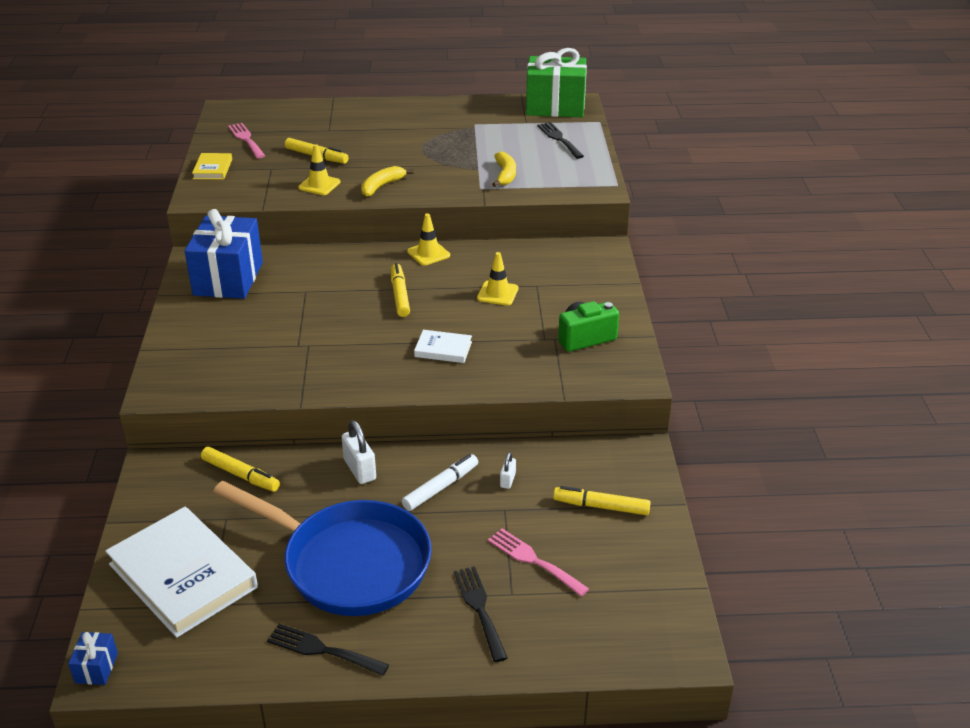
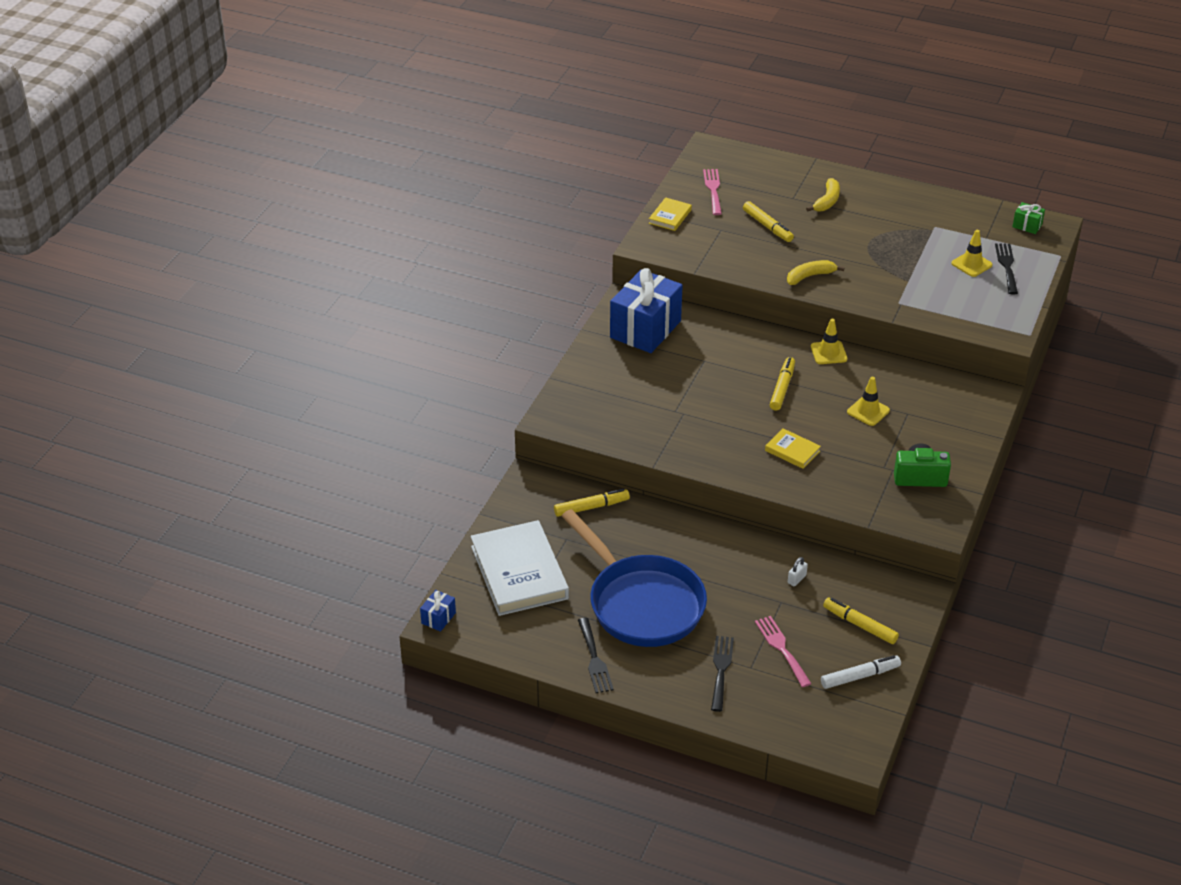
camera: 25 degrees right, 5 degrees up
yellow marker [201,447,280,492] -> yellow marker turned 75 degrees counterclockwise [554,489,630,517]
black fork [267,624,389,676] -> black fork turned 150 degrees counterclockwise [578,618,614,693]
yellow traffic cone [298,144,341,195] -> yellow traffic cone moved to [951,230,993,277]
white padlock [342,420,376,484] -> none
white marker [402,454,478,511] -> white marker moved to [821,655,901,689]
white book [414,330,472,363] -> yellow book [765,428,821,469]
yellow banana [492,151,516,187] -> yellow banana moved to [806,178,840,212]
green gift [526,48,587,117] -> green gift [1012,202,1045,234], size x0.42

